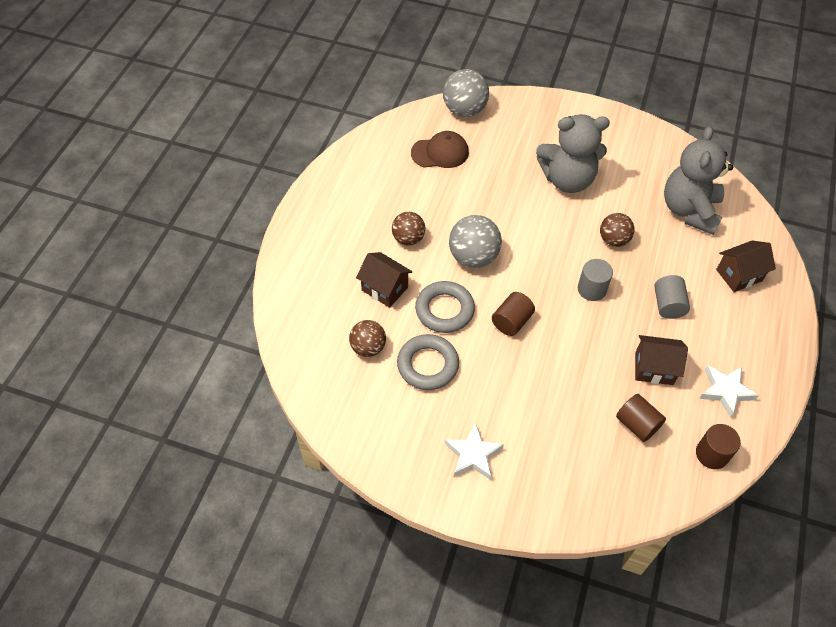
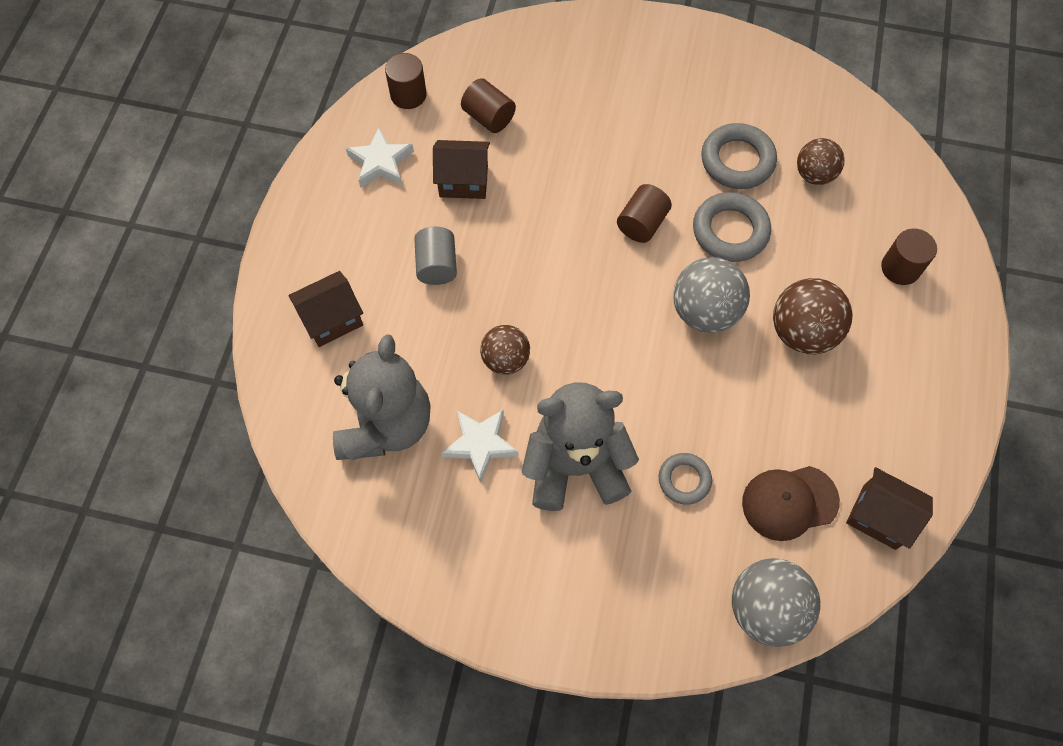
camera: 175 degrees right, 10 degrees up
brown house [356,252,412,308] -> brown house moved to [846,467,933,550]
brown ball [392,212,425,246] -> brown ball [773,278,853,354], size x1.53
white star [445,423,504,480] -> white star moved to [442,410,518,483]
grey cylinder [578,259,613,301] -> none
none -> grey ring [659,453,712,505]
none -> brown cylinder [881,228,937,285]

